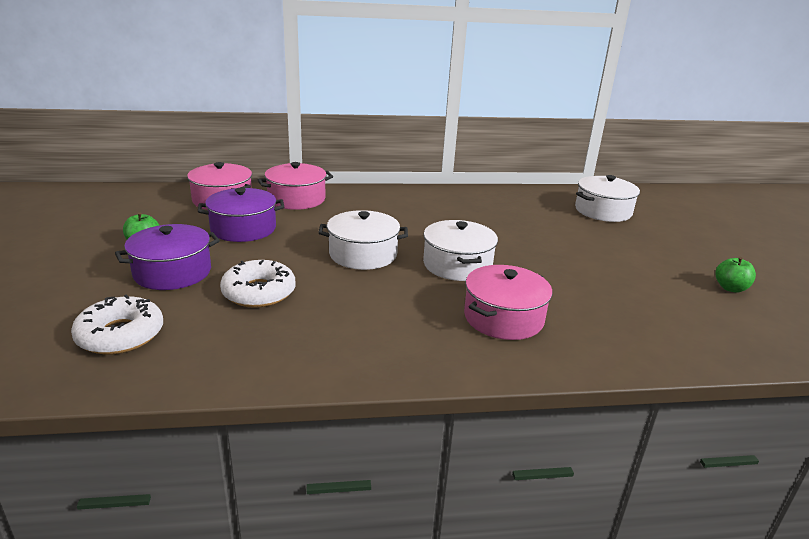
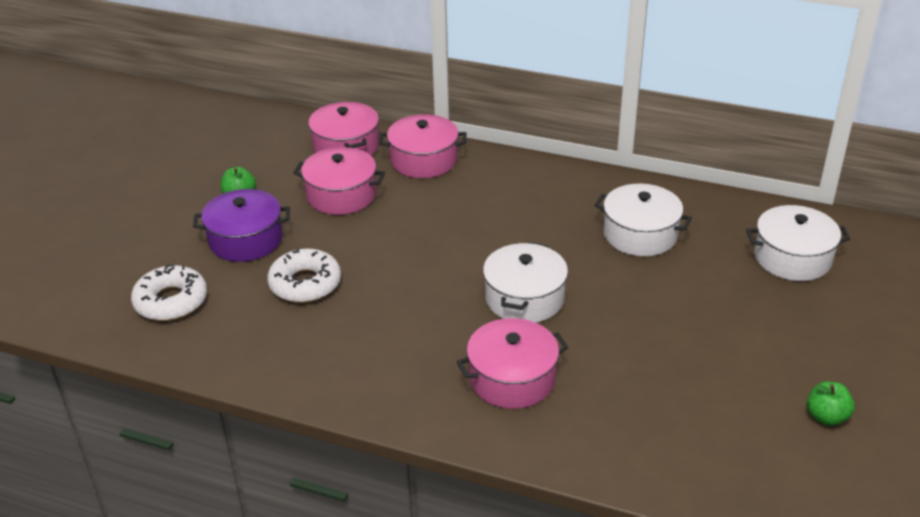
camera: 30 degrees right, 10 degrees up
purple pot [198,188,284,242] -> pink pot [293,147,385,215]
white pot [318,210,408,270] -> white pot moved to [594,184,692,256]

